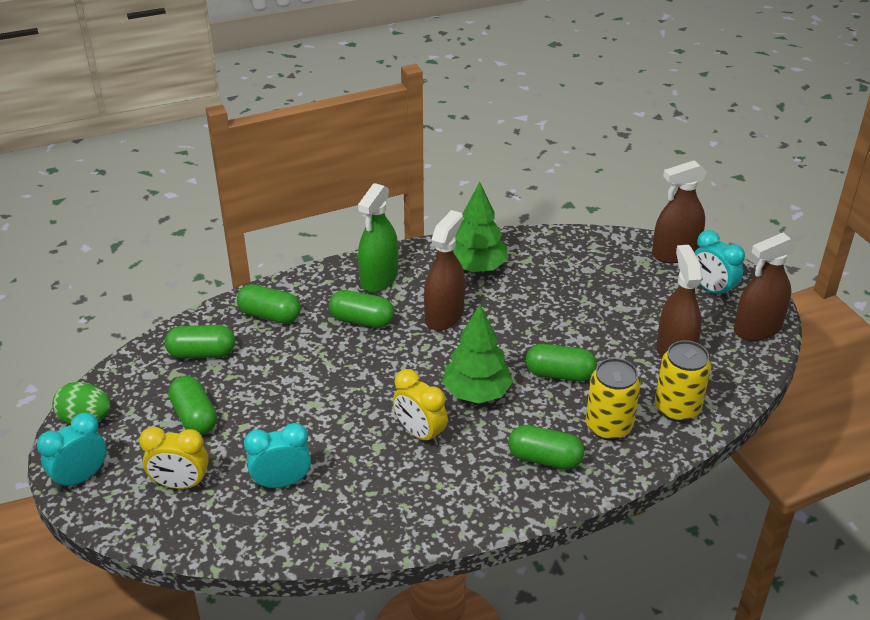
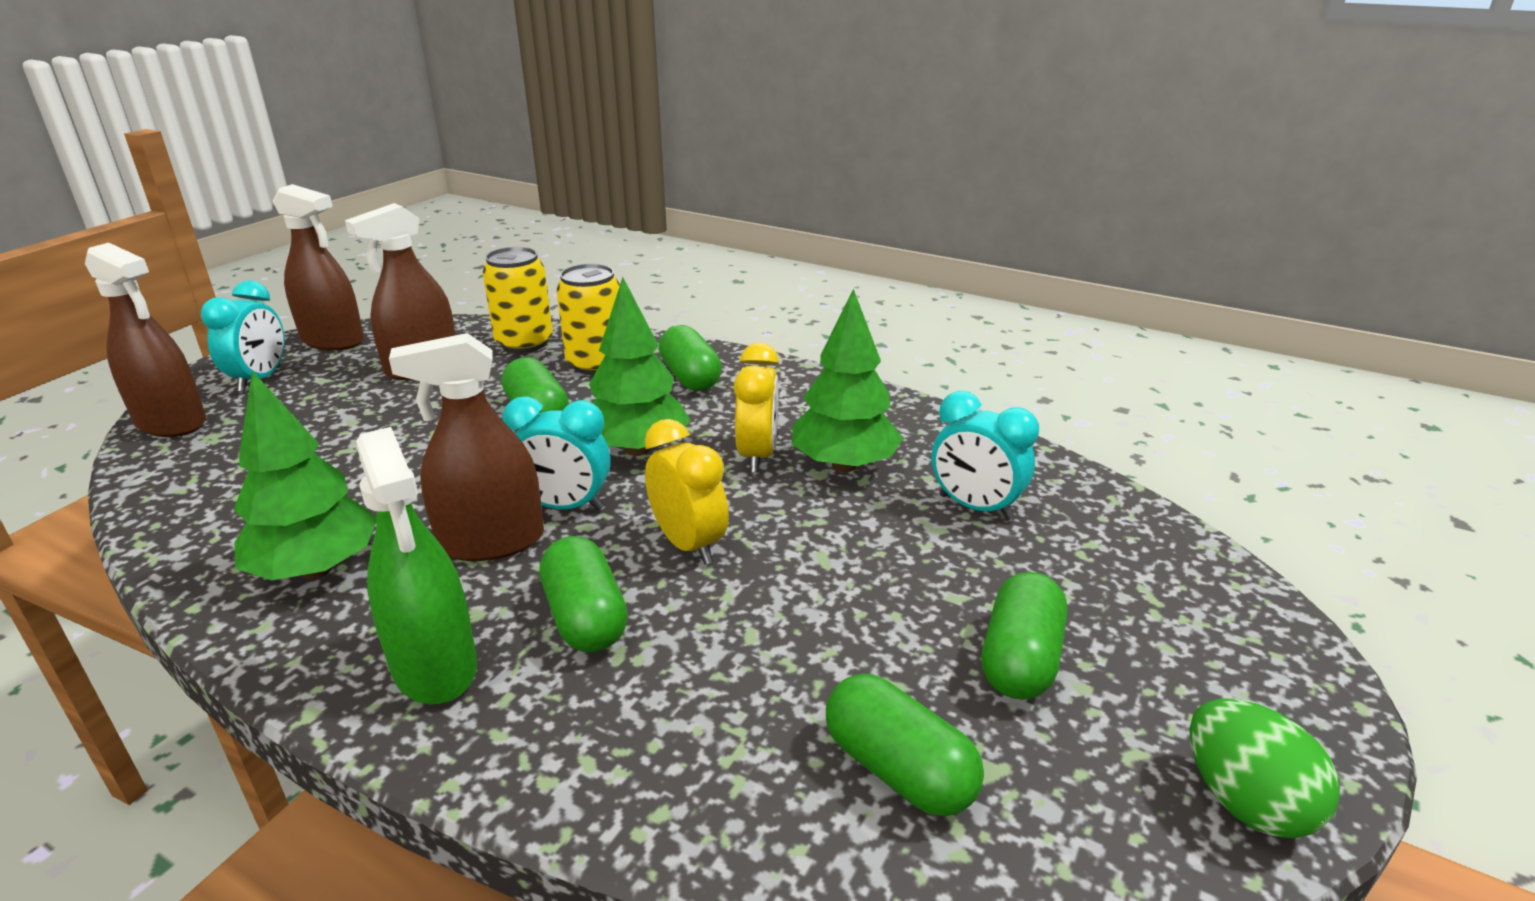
camera: 130 degrees left, 10 degrees down
turquoise clock [37,413,107,491] -> turquoise clock moved to [502,396,611,511]
yellow clock [139,427,209,489] -> yellow clock moved to [645,419,729,565]
green capsule [237,284,300,324] -> none
green spray bottle [358,183,398,292] -> green spray bottle turned 75 degrees clockwise [356,427,477,704]
none -> green tree [791,289,903,472]

